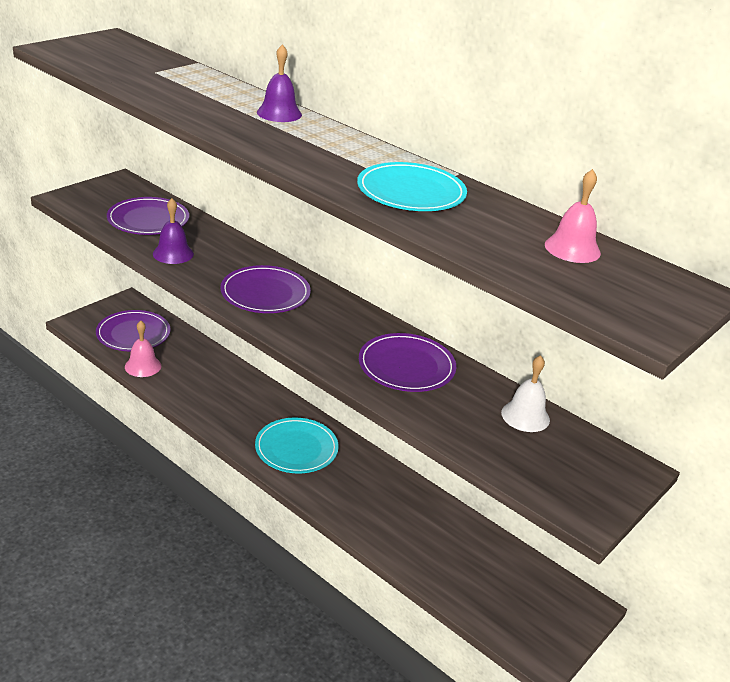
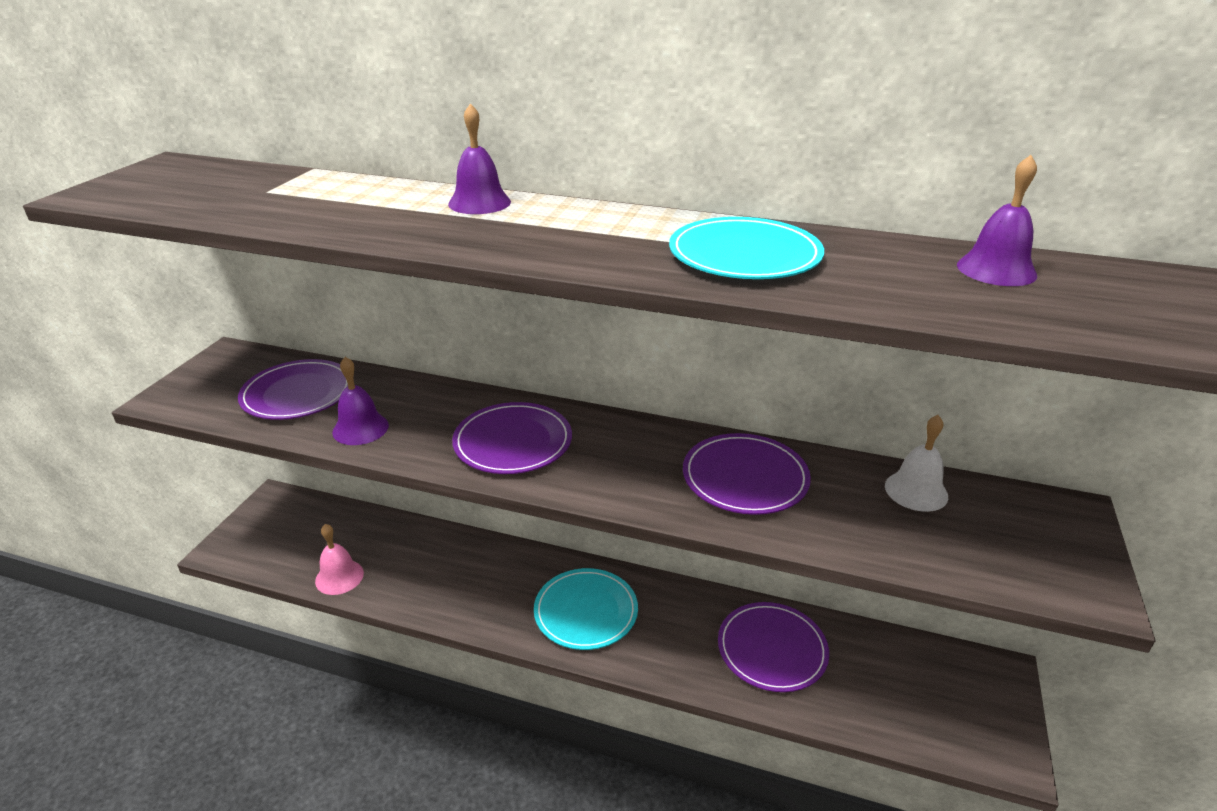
camera: 20 degrees left, 0 degrees up
purple plate [96,310,170,351] -> purple plate moved to [718,602,829,692]
pink bell [545,169,601,263] -> purple bell [957,155,1037,286]

